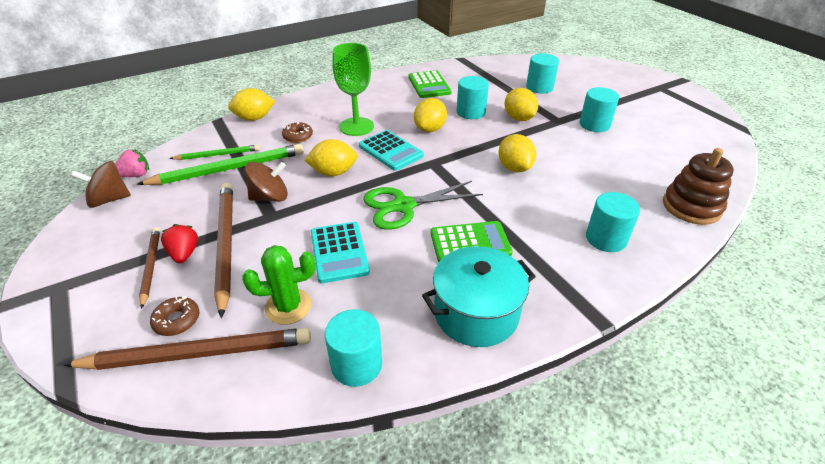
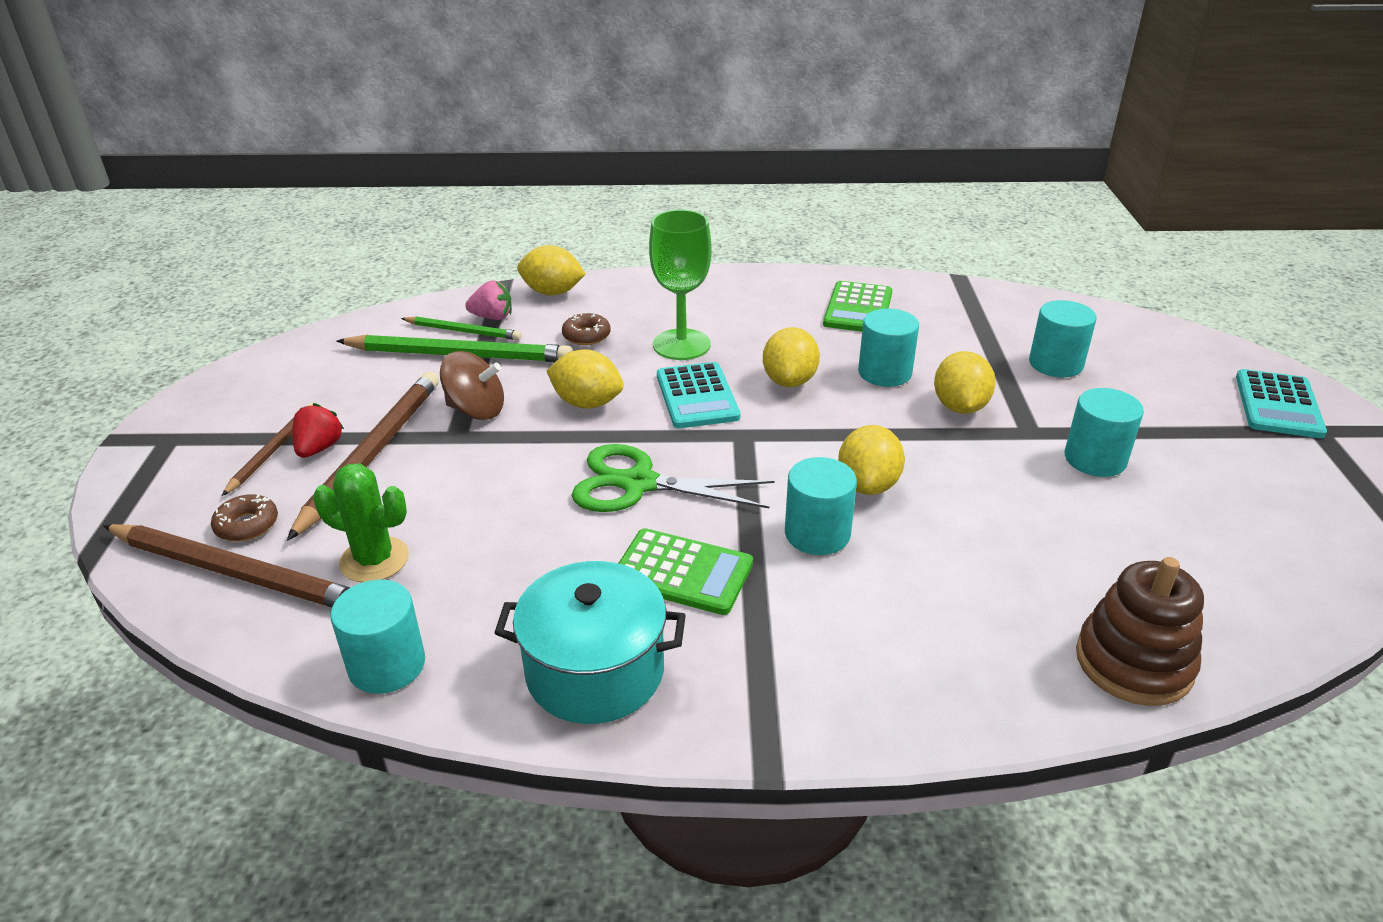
camera: 30 degrees right, 5 degrees down
brown spinning top [71,161,131,208] -> none
pink strawberry [115,149,149,177] -> pink strawberry moved to [465,280,512,320]
turquoise calculator [311,222,370,283] -> turquoise calculator moved to [1236,369,1327,438]
yellow lemon [414,98,447,132] -> yellow lemon turned 45 degrees counterclockwise [763,327,820,387]
turquoise cylinder [586,192,640,252] -> turquoise cylinder moved to [785,457,857,555]

